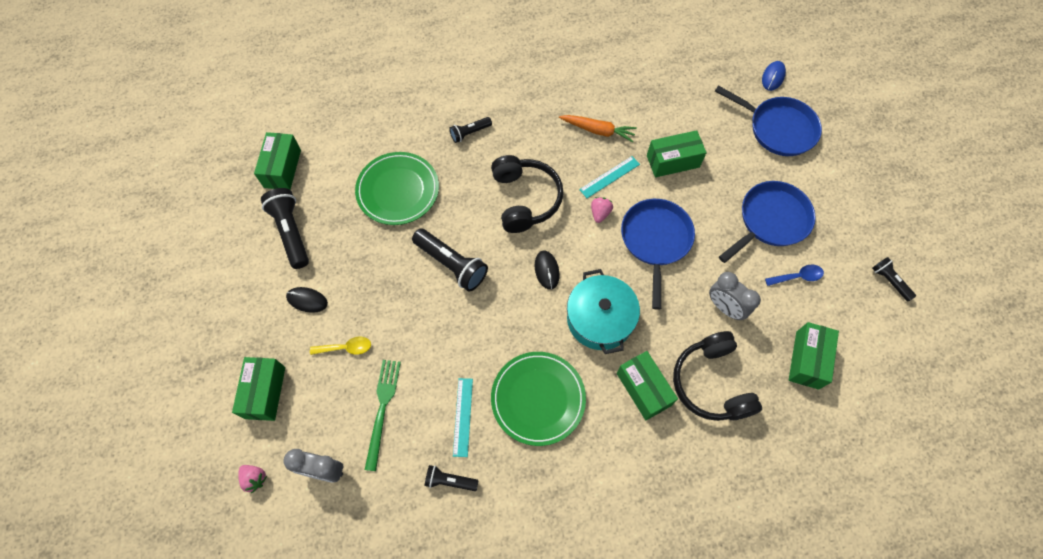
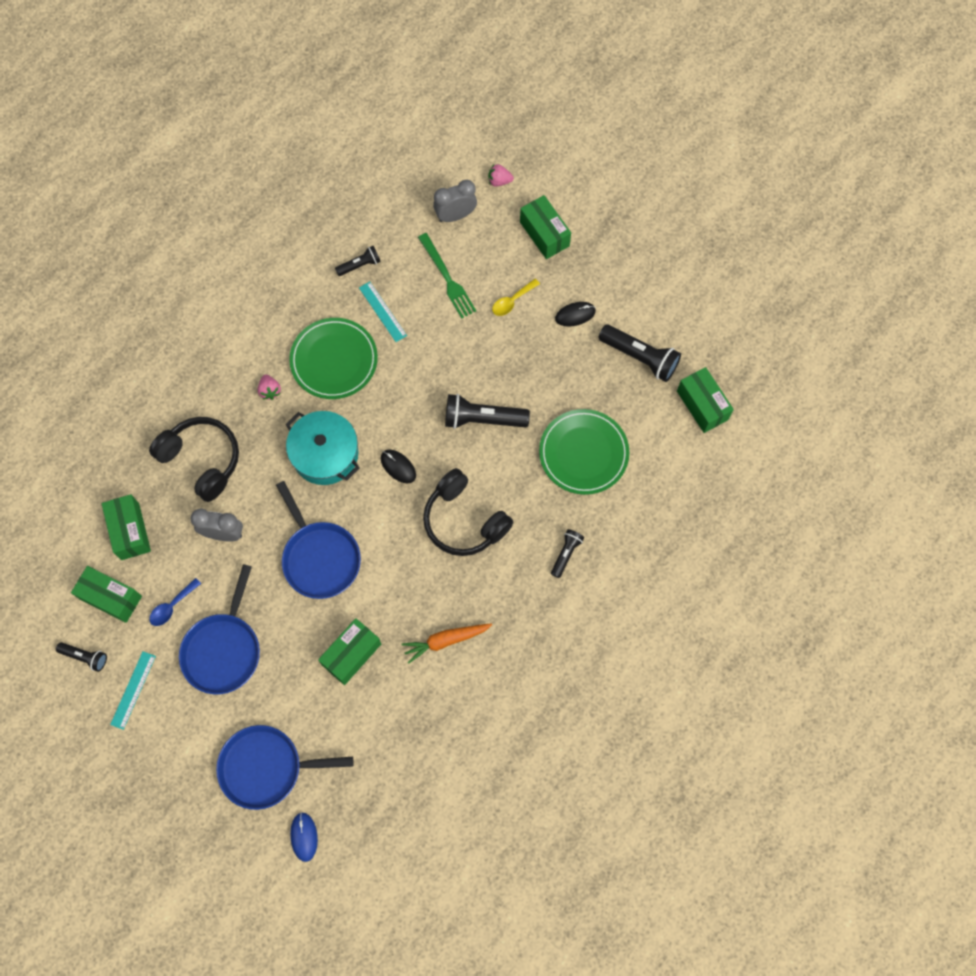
camera: 145 degrees right, 5 degrees up
turquoise ruler [579,156,640,198] -> turquoise ruler moved to [110,651,156,730]
pink strawberry [591,197,613,223] -> pink strawberry moved to [257,374,281,400]
green box [617,351,678,420] -> green box moved to [71,566,142,623]

